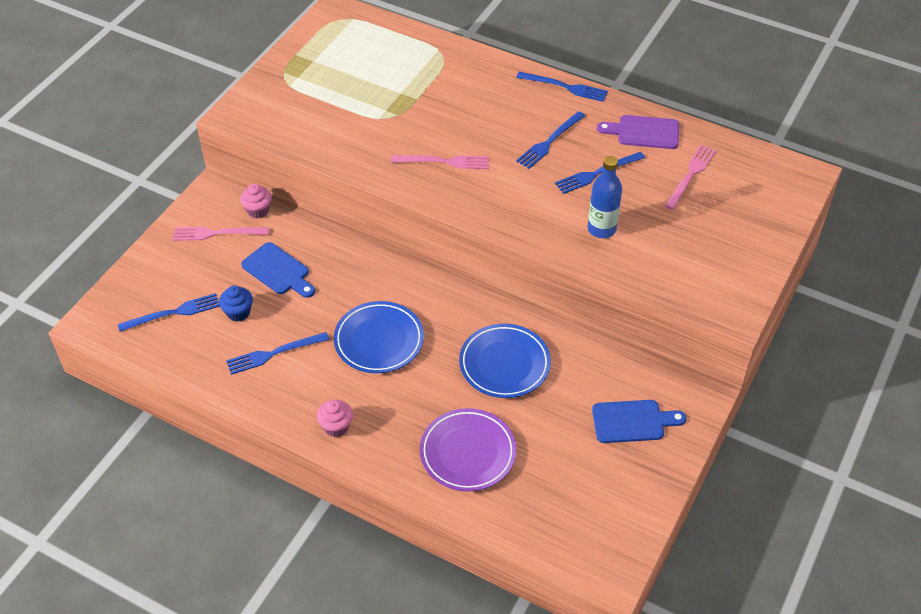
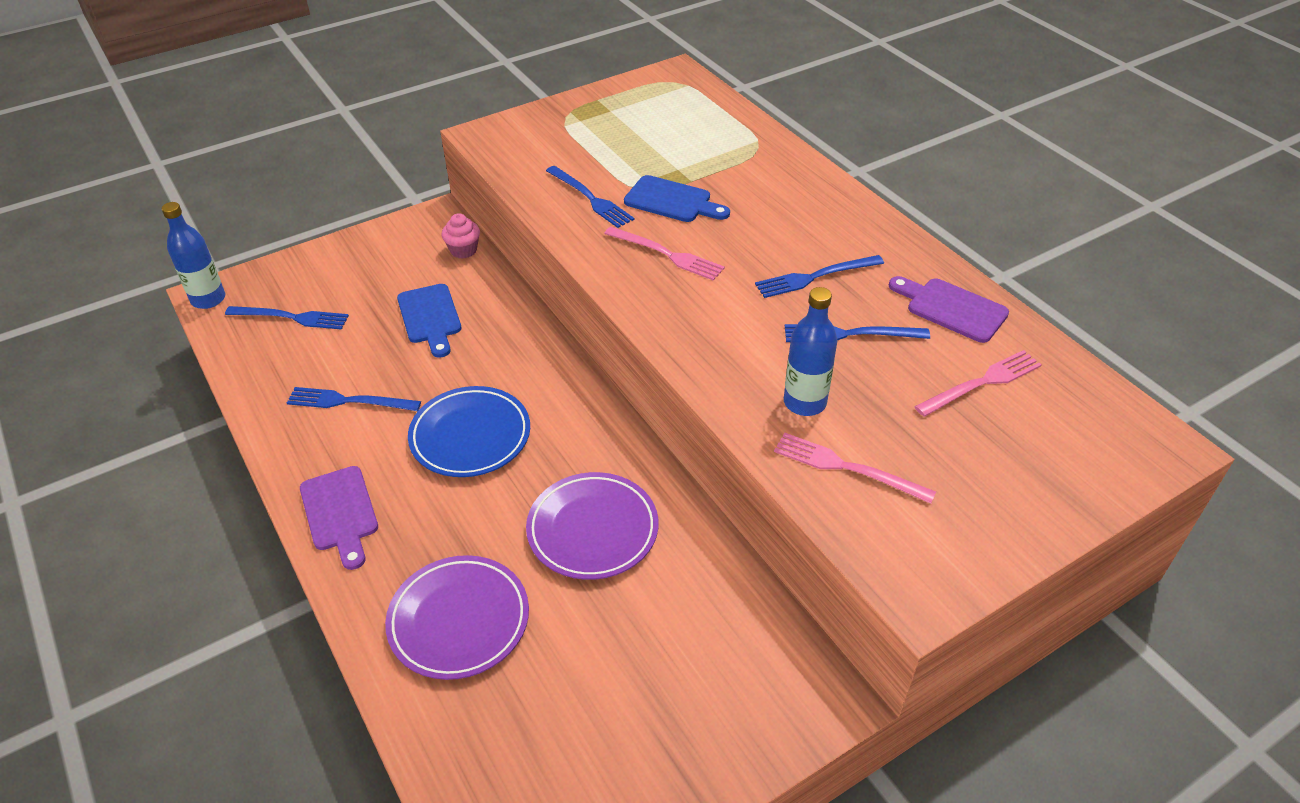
camera: 30 degrees right, 5 degrees down
pink fork [173,227,269,241] -> pink fork moved to [774,432,936,504]
blue cupcake [219,286,253,322] -> none
pink cupcake [317,400,353,437] -> purple cutting board [300,466,378,570]
blue plate [459,324,551,398] -> purple plate [526,472,658,580]
blue fork [516,72,608,102] -> blue fork moved to [546,166,634,228]
blue cutting board [592,400,686,443] -> blue cutting board moved to [624,175,730,222]
none -> blue bottle [162,202,225,309]

